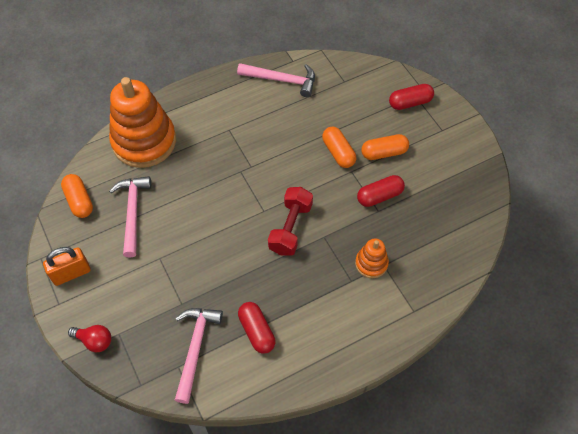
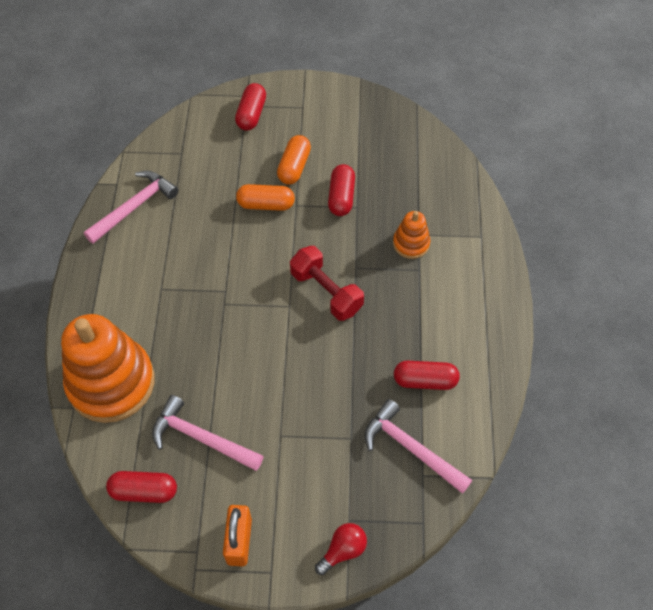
camera: 60 degrees left, 0 degrees up
orange capsule [61,174,93,218] -> red capsule [106,471,177,503]

